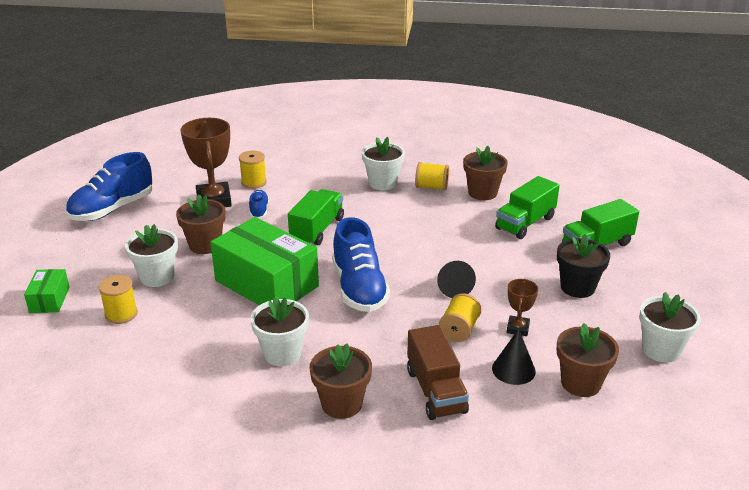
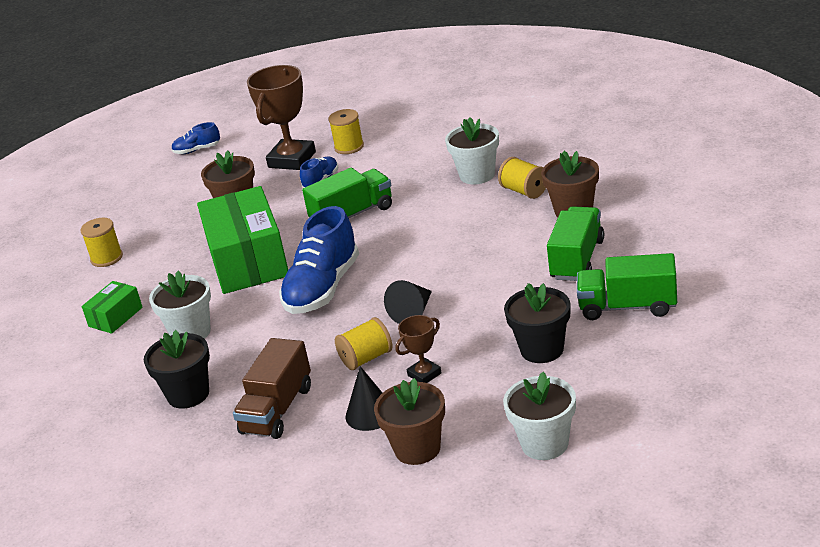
camera: 40 degrees right, 0 degrees up
green box [24,269,70,313] -> green box moved to [82,281,143,334]
blue shoe [66,152,152,221] -> blue shoe [171,122,220,154], size x0.48
white flower pot [125,224,178,287] -> none
brown flower pot [309,343,372,419] -> black flower pot [144,330,210,409]
green truck [495,176,560,239] -> green truck turned 120 degrees clockwise [547,206,604,281]

